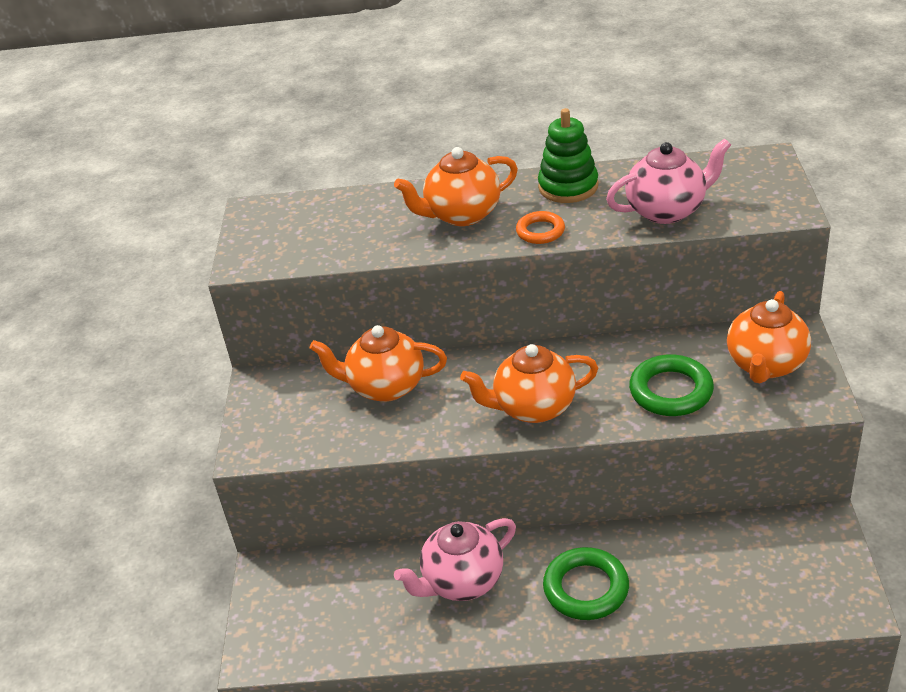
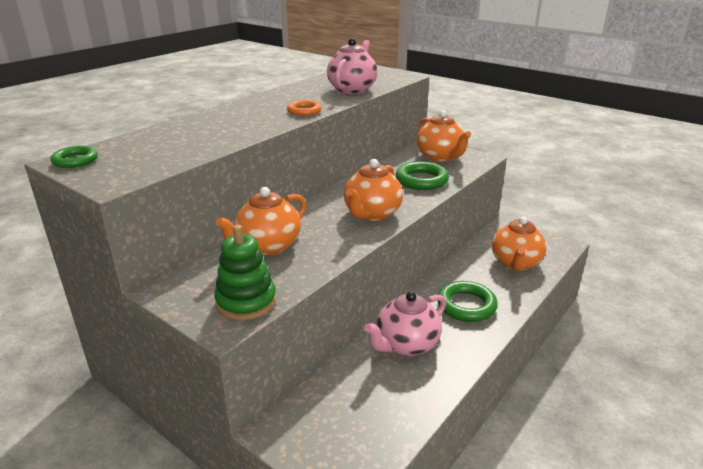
camera: 55 degrees left, 10 degrees down
orange teapot [394,147,518,226] -> orange teapot moved to [492,217,547,271]
pink teapot [394,518,516,601] -> pink teapot turned 45 degrees clockwise [364,291,446,356]
green stacking toy [538,108,599,203] -> green stacking toy moved to [214,225,276,320]
none -> green ring [50,146,98,168]

